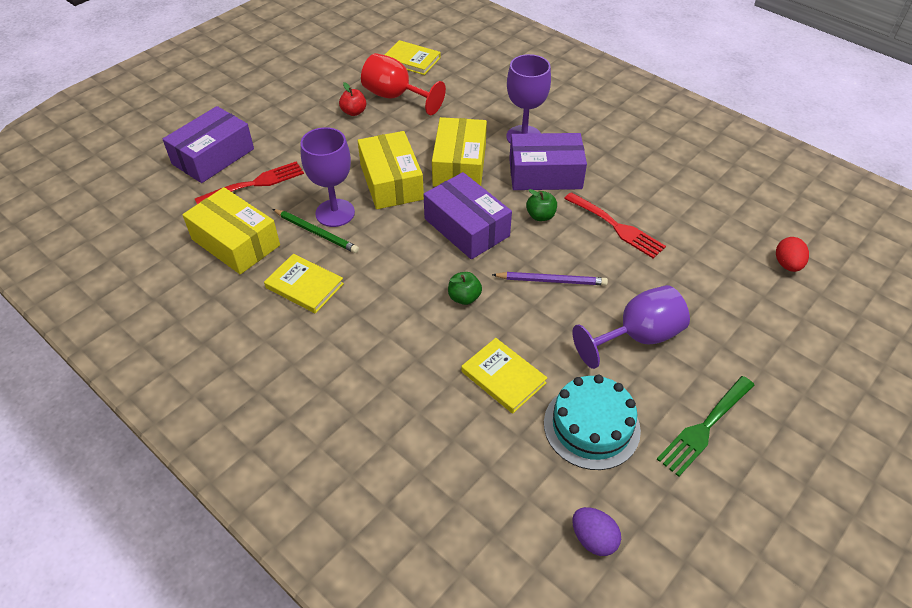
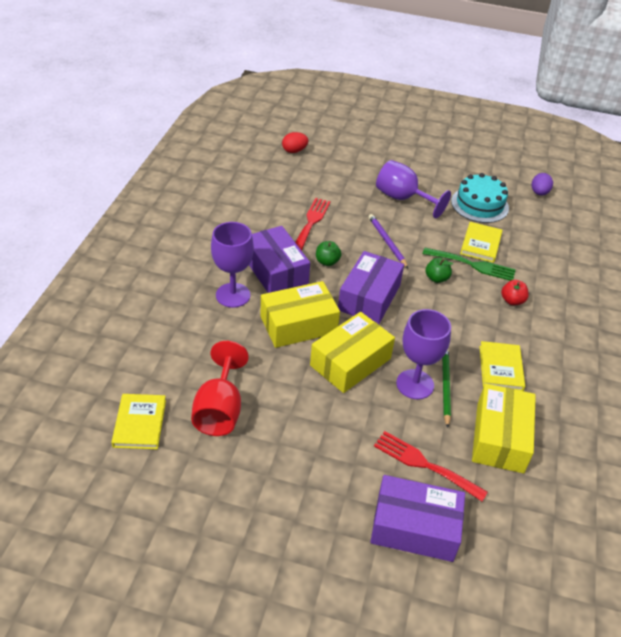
camera: 120 degrees left, 5 degrees down
red apple [339,82,366,116] -> red apple moved to [501,280,529,305]
green fork [657,376,754,477] -> green fork moved to [423,248,516,281]

